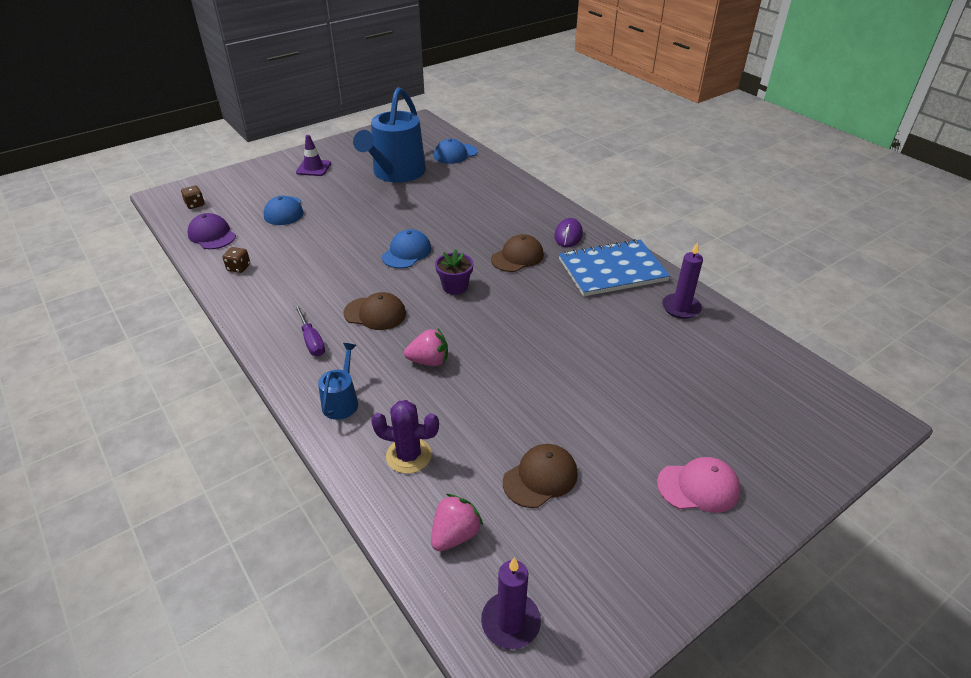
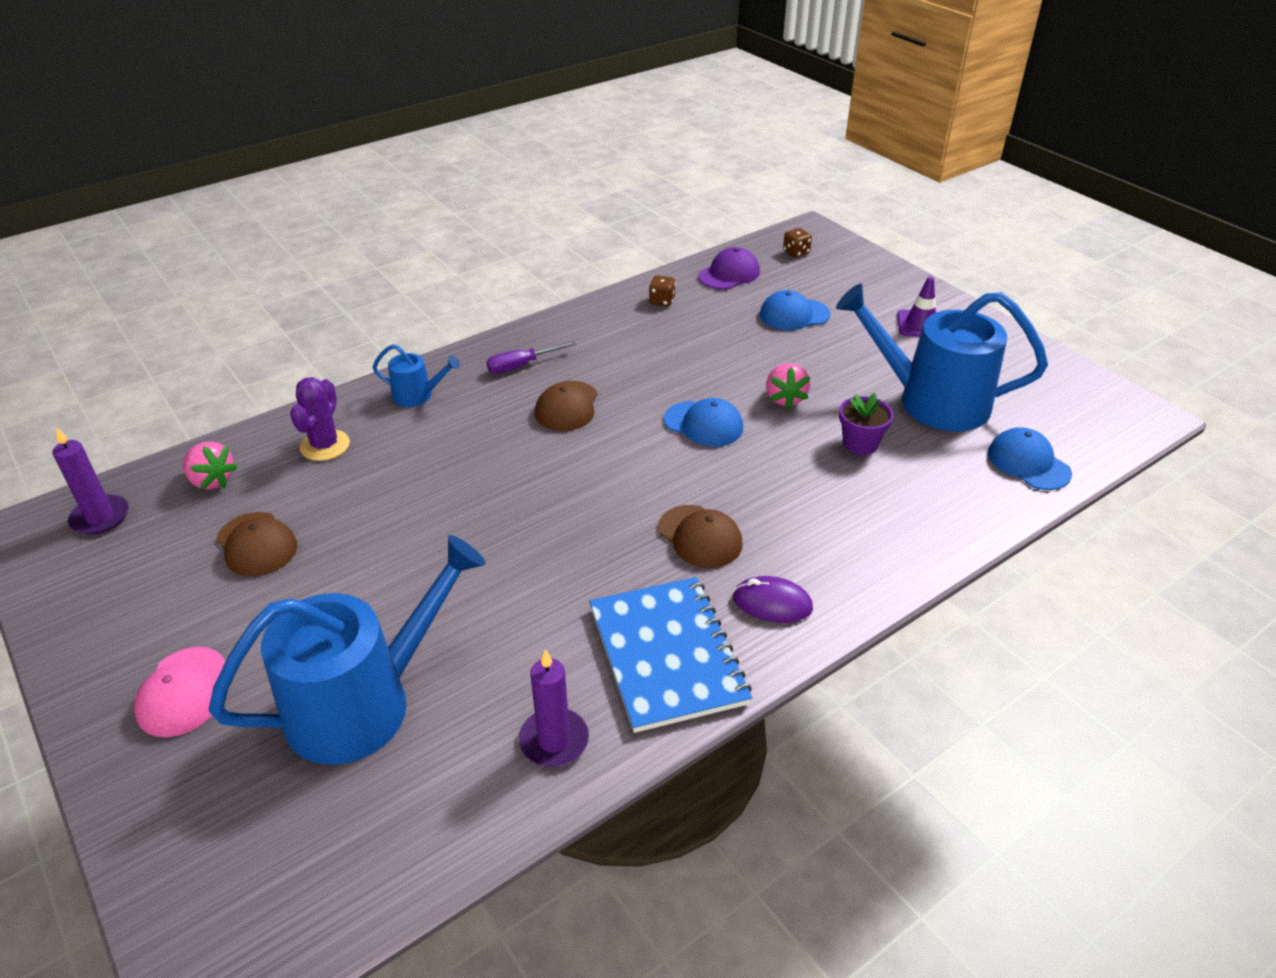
camera: 90 degrees right, 0 degrees up
pink strawberry [404,329,448,366] -> pink strawberry moved to [766,363,810,409]
purple flower pot [435,249,473,295] -> purple flower pot moved to [839,393,894,455]
none -> blue watering can [208,535,486,765]

